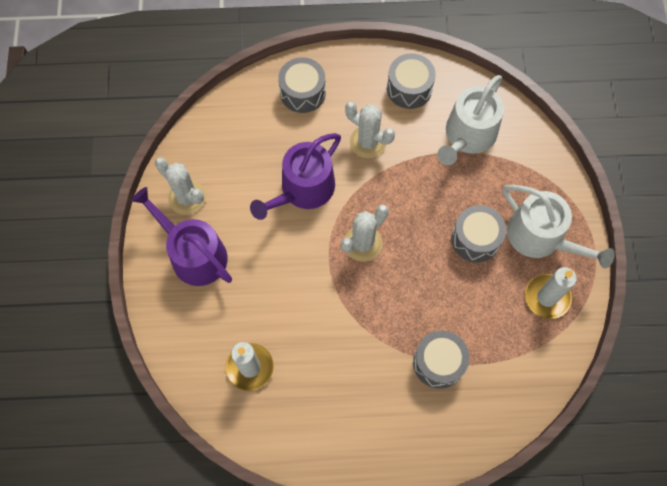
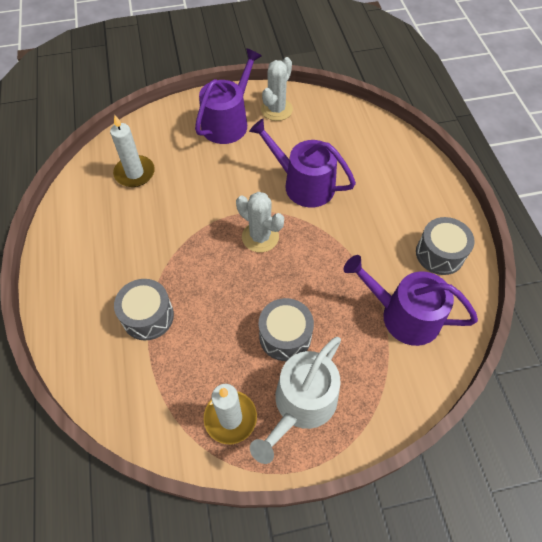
camera: 80 degrees right, 10 degrees down
grey drum [278,57,326,113] -> none
white cactus [345,102,395,158] -> none
white watering can [437,75,504,165] -> purple watering can [344,255,478,346]

